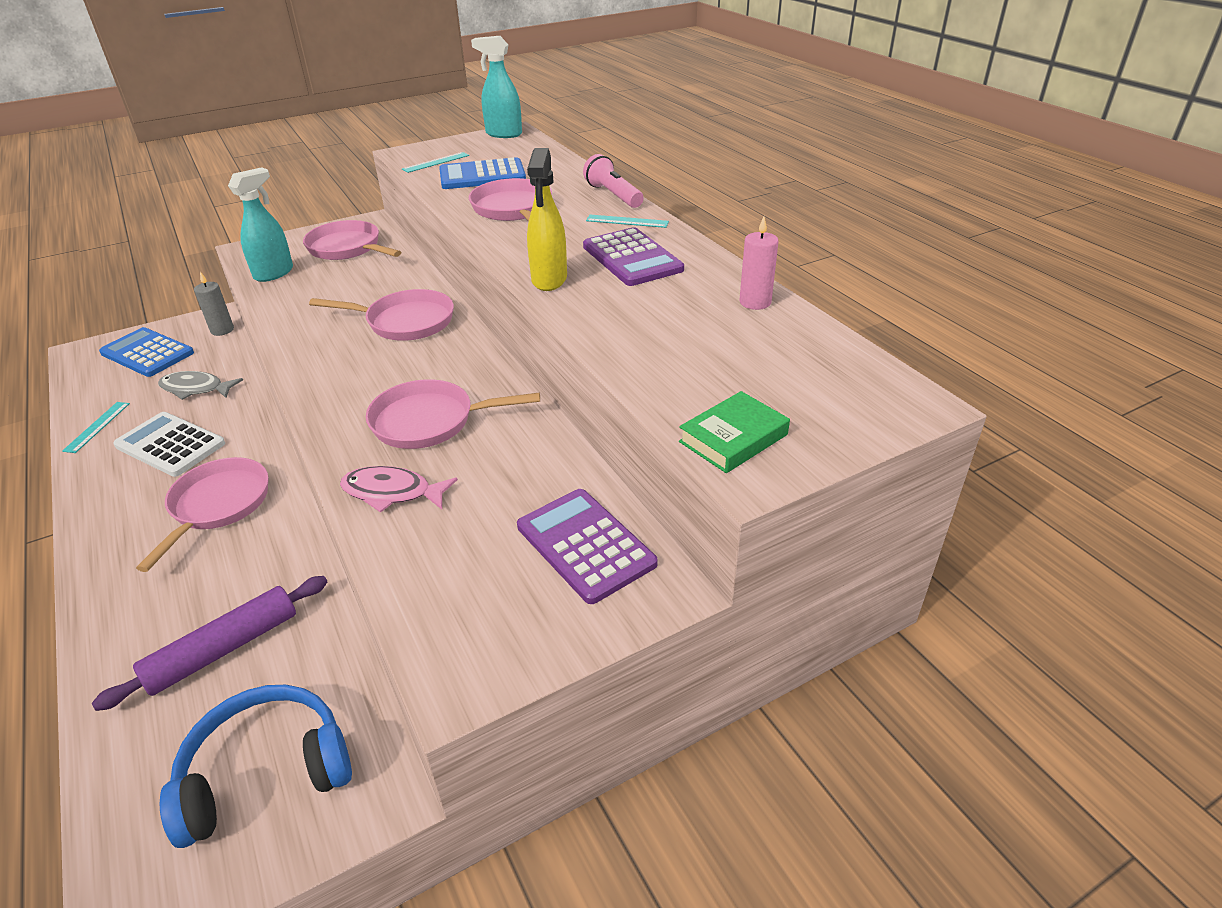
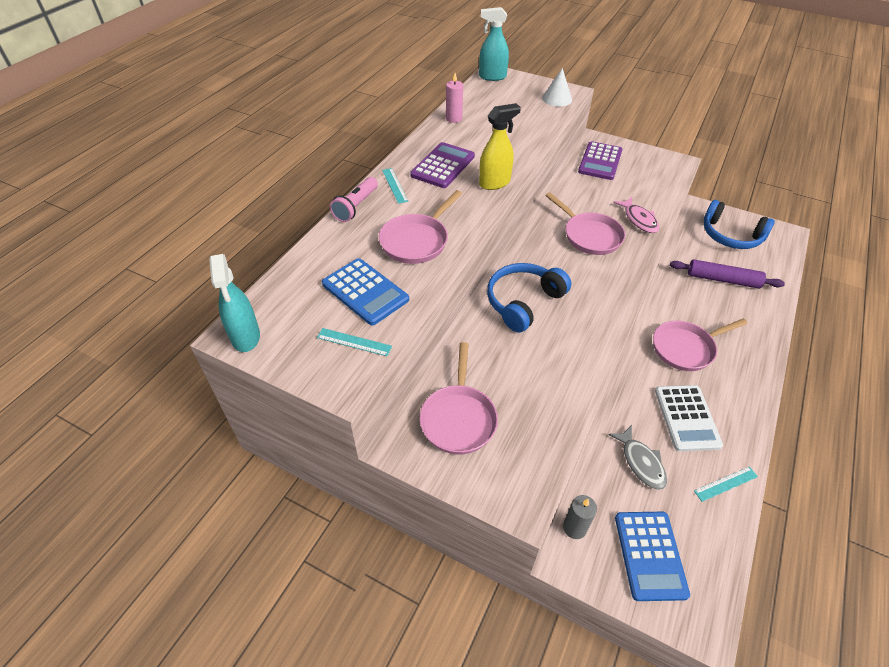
camera: 125 degrees left, 10 degrees up
turquoise spray bottle [228,167,293,282] -> turquoise spray bottle moved to [479,7,509,81]
pink pan [309,289,454,341] -> blue headphones [487,263,571,332]
green book [679,391,790,473] -> white cone [542,68,572,107]

